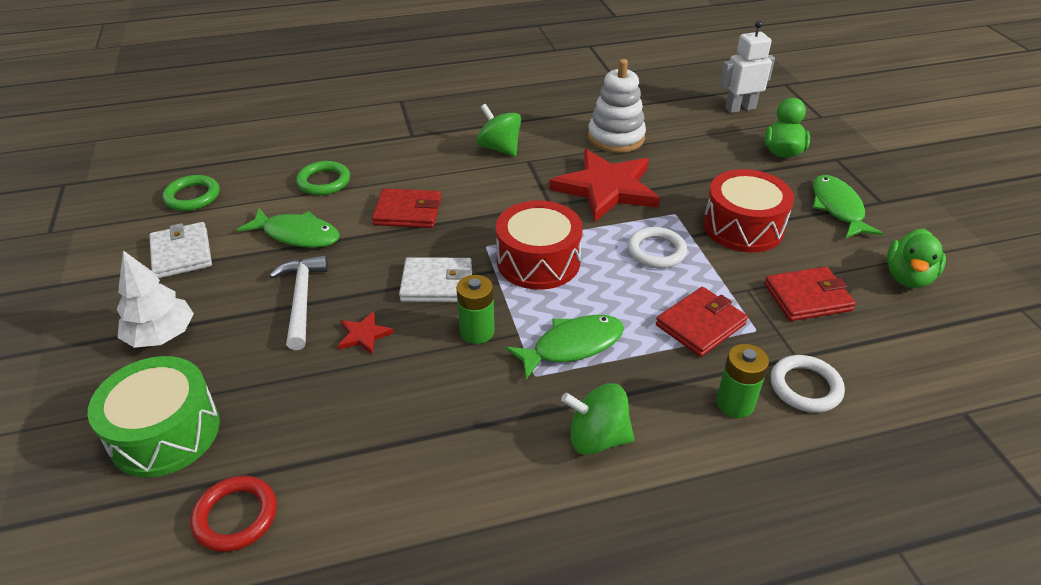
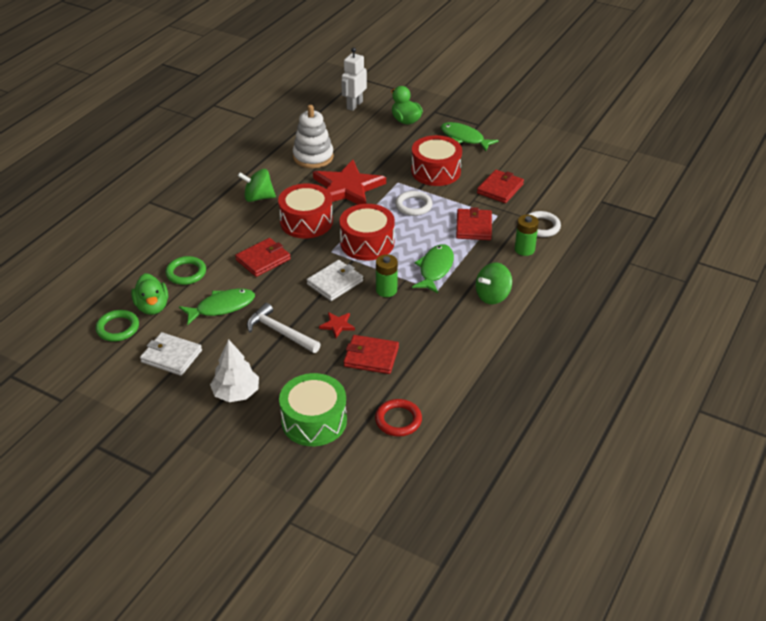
camera: 45 degrees left, 0 degrees up
green duck [887,229,946,288] -> green duck moved to [131,273,168,315]
none -> red drum [278,183,333,238]
none -> red wallet [344,335,399,374]

